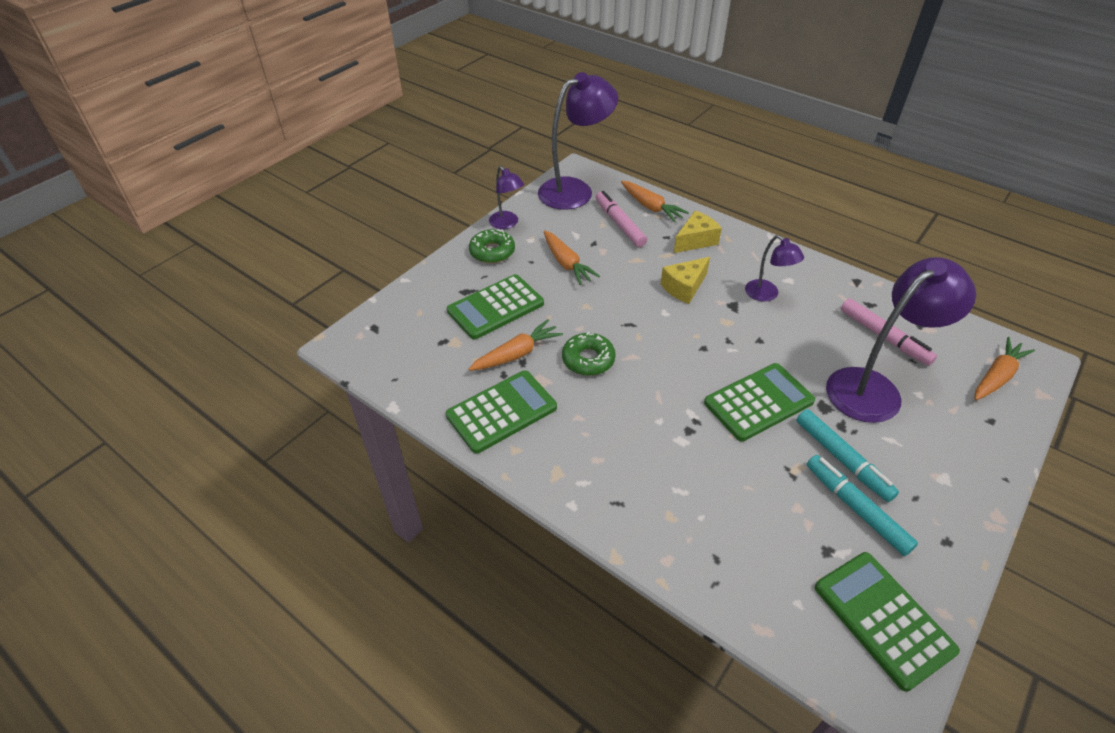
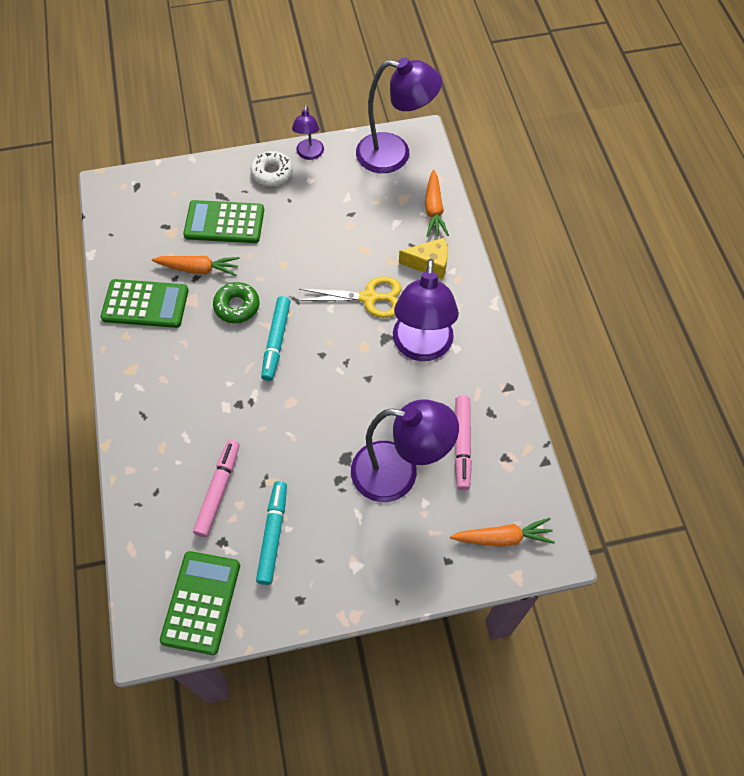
camera: 40 degrees right, 15 degrees up
green donut [469,229,515,263] -> white donut [251,151,293,187]
orange carrot [544,230,600,285] -> none
pink marker [596,191,647,247] -> pink marker moved to [193,440,240,537]
yellow cheese [661,257,710,304] -> yellow scissors [298,277,401,318]
green calculator [704,363,815,442] -> none
purple lamp [745,235,804,302] -> purple lamp [393,259,459,361], size x1.93
turquoise marker [796,409,899,502] -> turquoise marker moved to [261,296,291,381]

